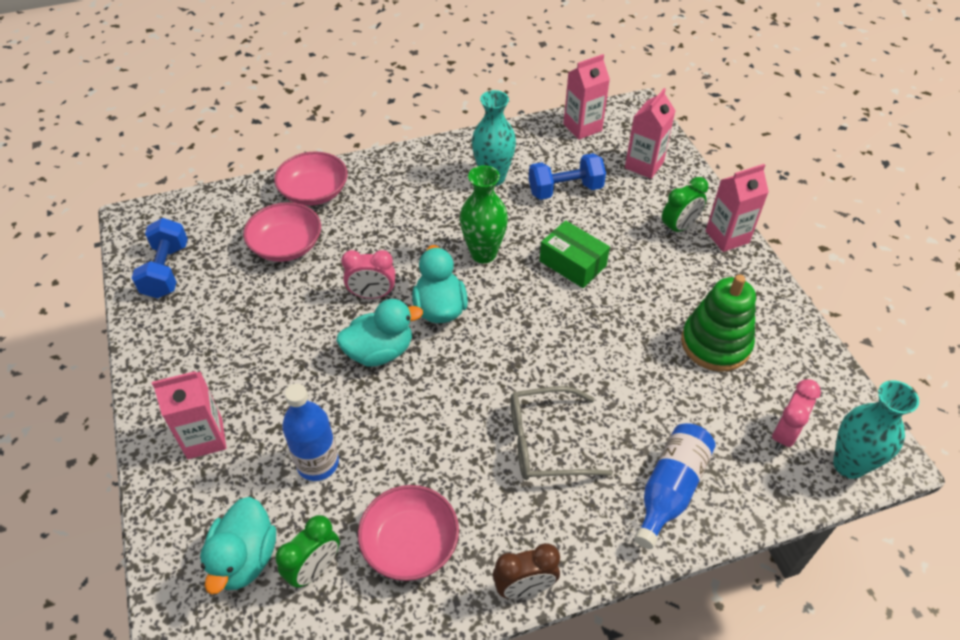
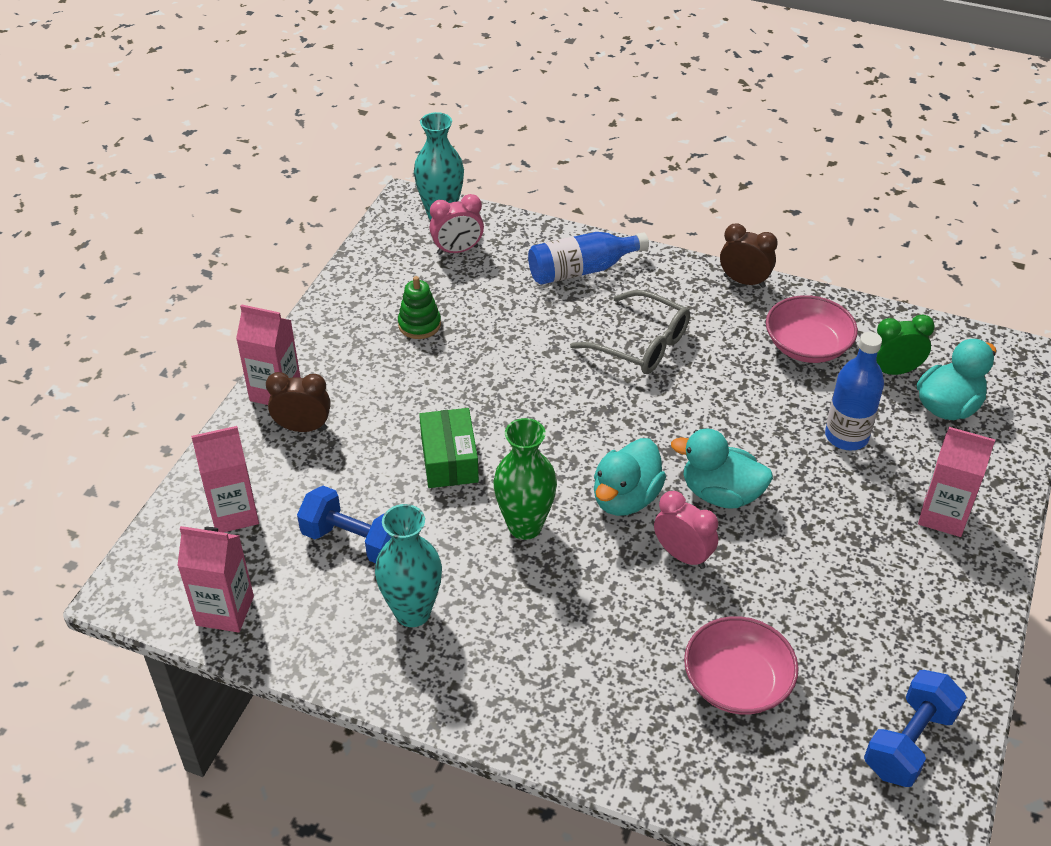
camera: 140 degrees left, 5 degrees down
pink bowl [274,152,348,206] -> none
green clock [662,177,708,235] -> brown clock [266,372,331,432]
green stacking toy [681,274,756,372] -> green stacking toy [398,276,441,339], size x0.58

